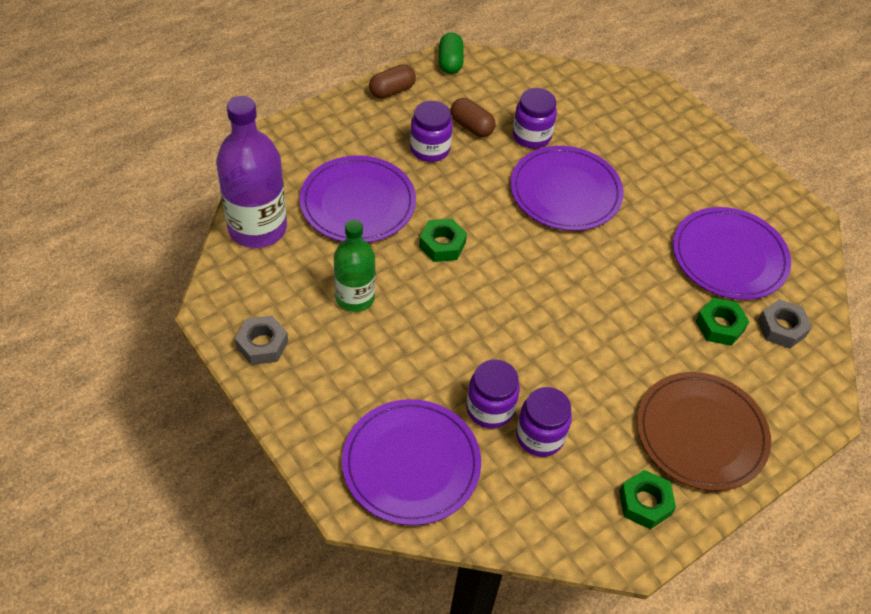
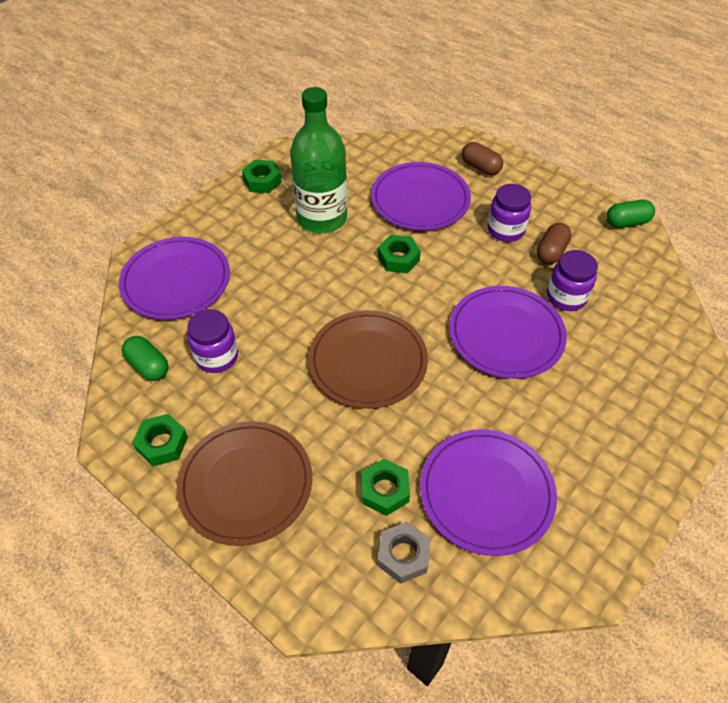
camera: 80 degrees right, 0 degrees up
purple bottle [216,96,287,248] -> none
grey nut [235,316,288,365] -> green nut [242,160,282,193]
green bottle [334,219,375,312] -> green bottle [290,87,347,234], size x1.56
brown capsule [369,64,416,99] -> brown capsule moved to [462,142,503,175]
purple jar [466,359,520,429] -> none
none -> green capsule [122,336,169,381]
none -> brown plate [308,310,428,409]

